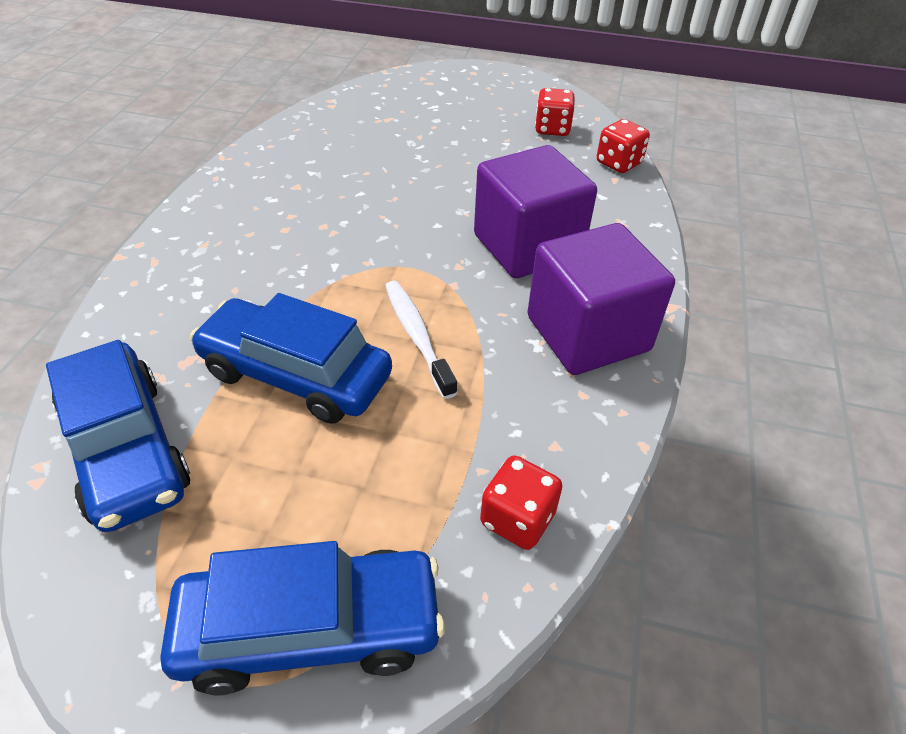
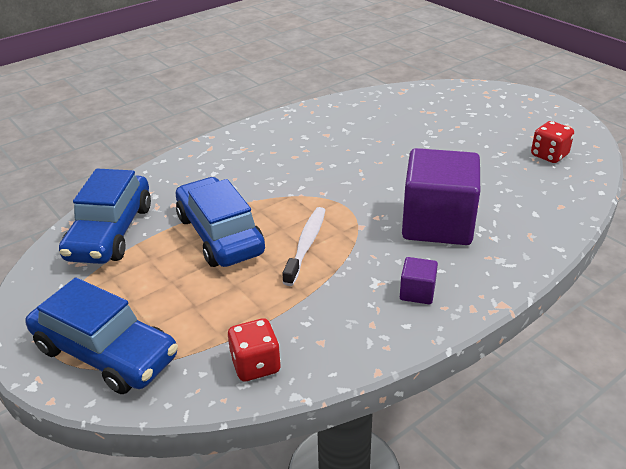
camera: 40 degrees right, 10 degrees down
purple cube [527,223,675,375] -> purple cube [400,257,438,304], size x0.42
red dice [597,119,650,173] -> none

